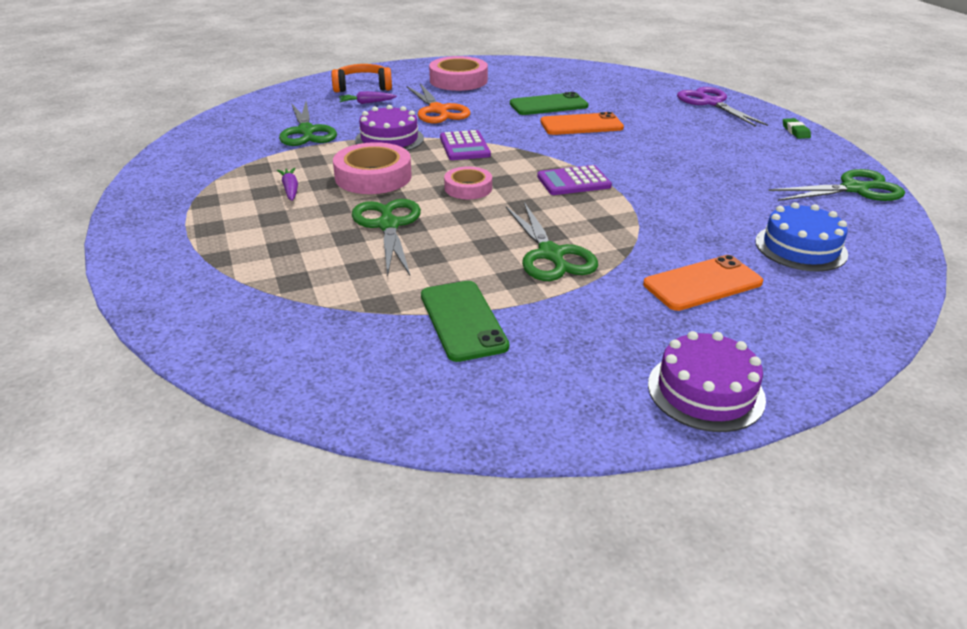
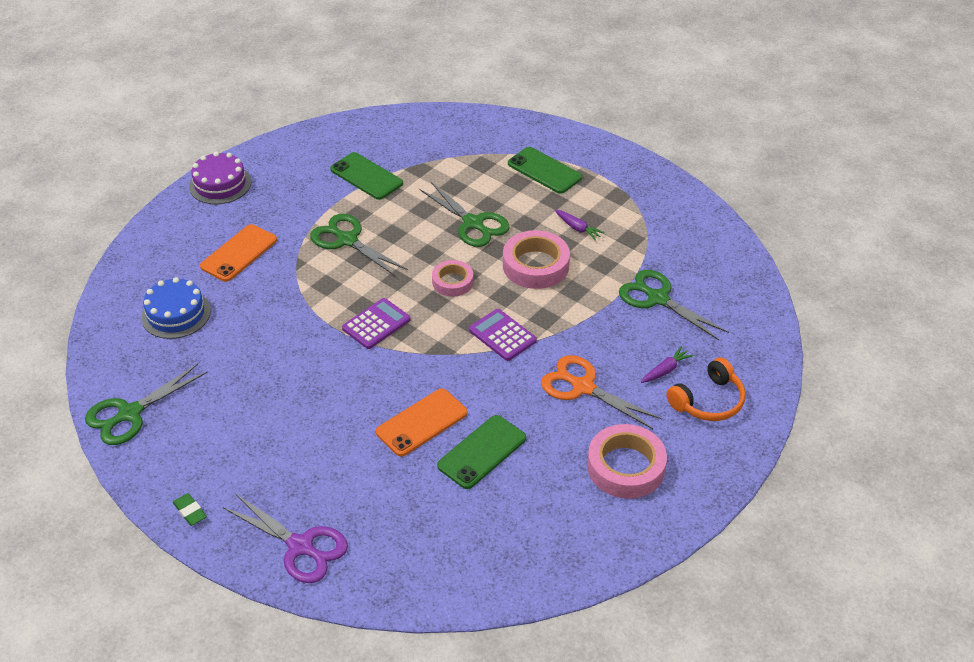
camera: 150 degrees right, 10 degrees up
purple cake [355,105,424,151] -> none
none -> green phone [508,147,582,194]

